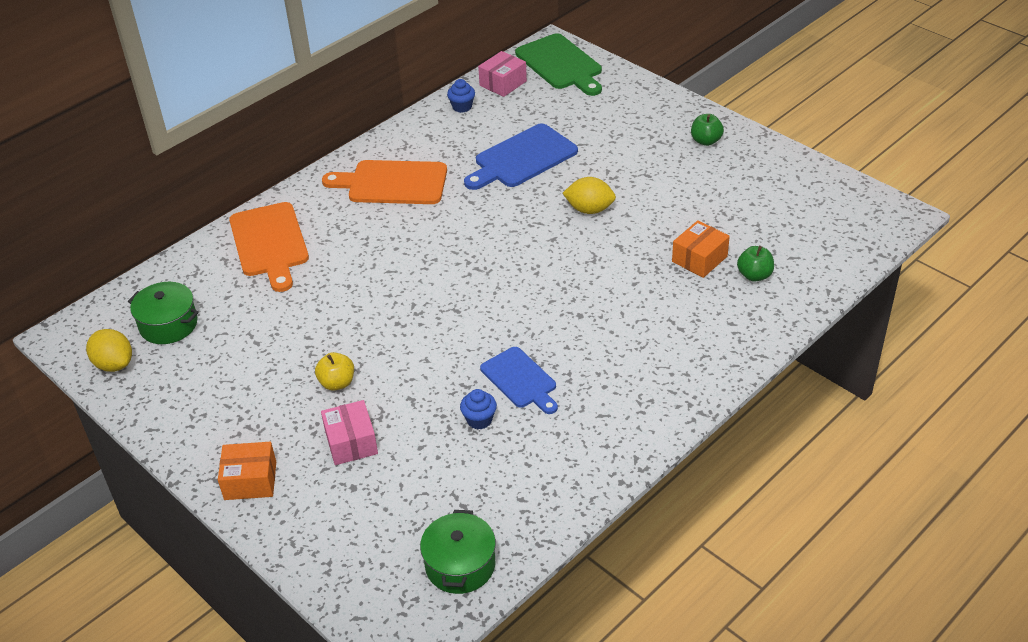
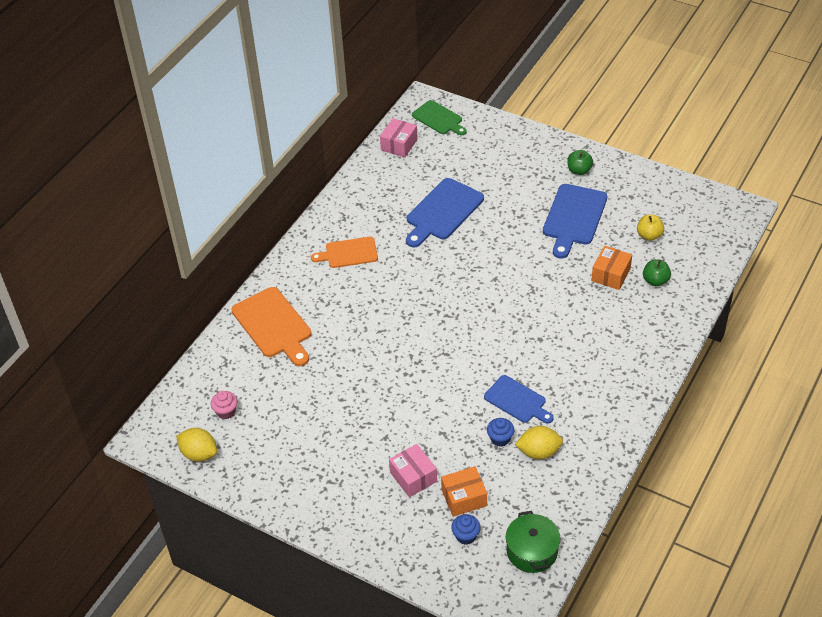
camera: 15 degrees left, 5 degrees up
green pot [128,282,199,344] -> pink cupcake [211,391,238,419]
orange box [218,442,276,500] -> orange box moved to [441,466,487,517]
yellow apple [315,352,354,391] -> yellow apple moved to [637,215,664,241]
orange cutting board [322,160,447,204] -> orange cutting board [311,237,378,268], size x0.65
blue cupcake [447,79,475,113] -> blue cupcake moved to [451,514,481,545]
green cutting board [515,33,602,96] -> green cutting board [412,100,467,135], size x0.65
yellow lemon [562,177,616,214] -> yellow lemon moved to [515,426,563,459]
none -> blue cutting board [543,184,607,259]

